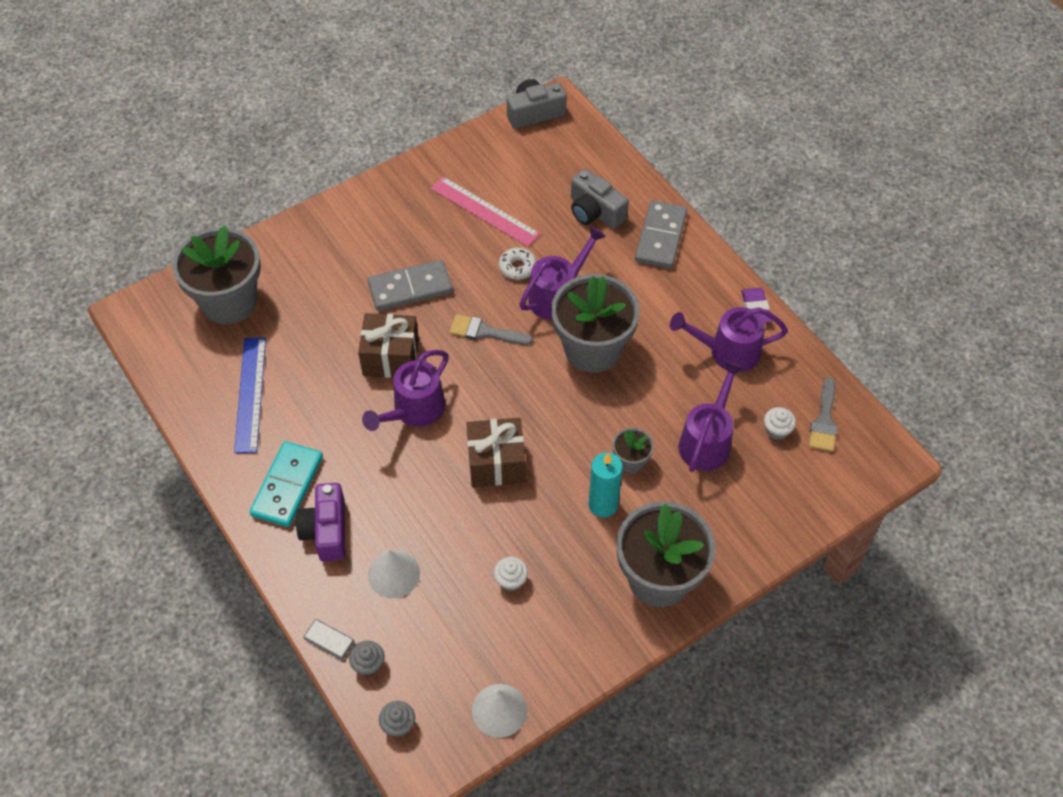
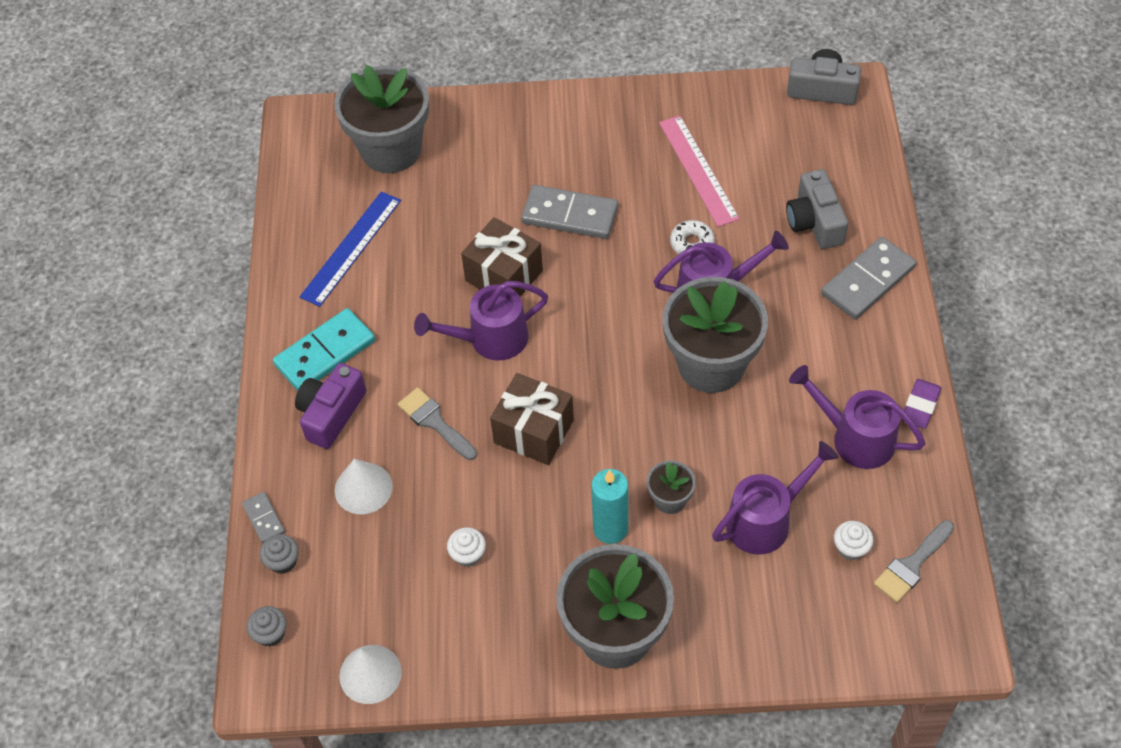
camera: 35 degrees right, 0 degrees up
grey brush [450,314,533,345] -> grey brush moved to [398,387,477,460]

